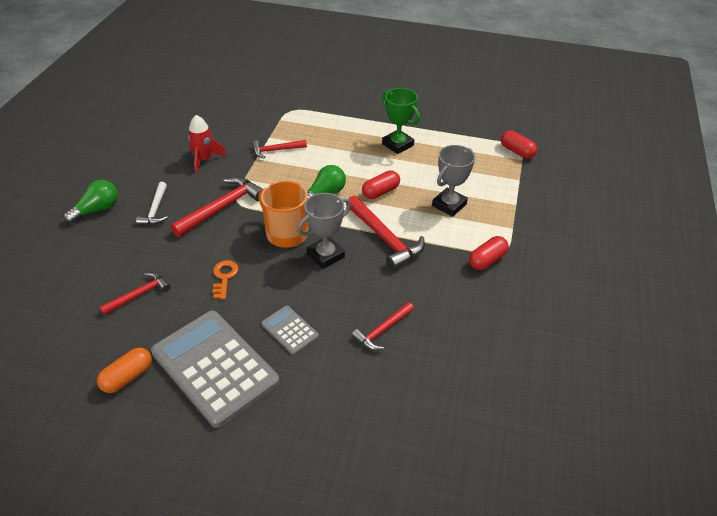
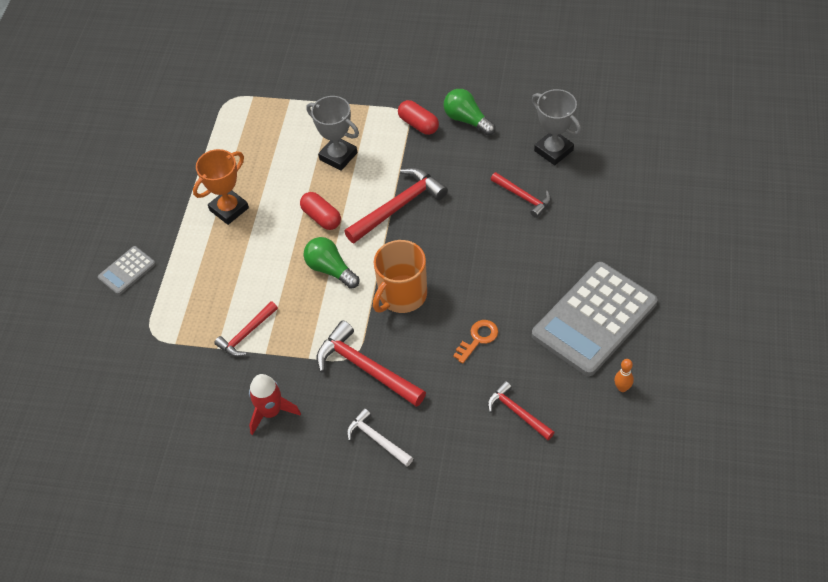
camera: 90 degrees left, 10 degrees up
green light bulb [63,180,118,224] -> green light bulb moved to [444,89,495,136]
orange capsule [97,347,152,393] -> orange bowling pin [614,359,634,392]
white hammer [136,182,168,225] -> white hammer turned 135 degrees counterclockwise [347,408,413,466]
orange key [212,260,239,299] -> orange key turned 135 degrees clockwise [453,320,498,364]
red hammer [252,140,307,159] -> red hammer turned 60 degrees clockwise [214,301,278,356]
grey calculator [261,306,319,355] -> grey calculator moved to [98,246,156,295]
grey trophy [297,193,351,269] -> grey trophy moved to [532,89,581,165]
green trophy [382,88,420,154] -> orange trophy [193,149,249,225]
red capsule [501,130,537,159] -> none

